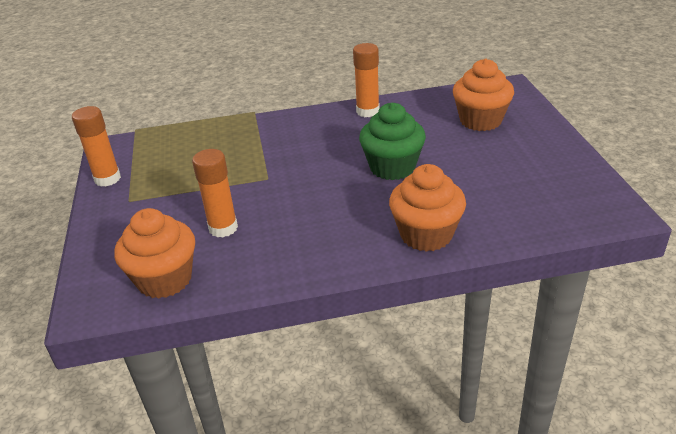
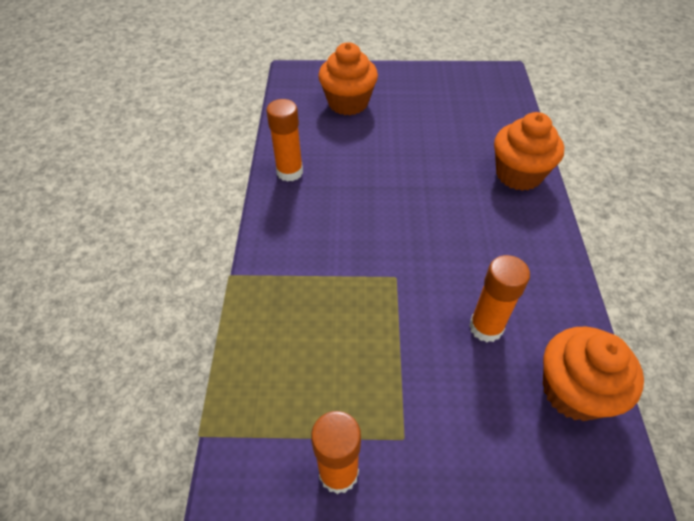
camera: 80 degrees left, 15 degrees up
green cupcake [359,103,426,180] -> none

